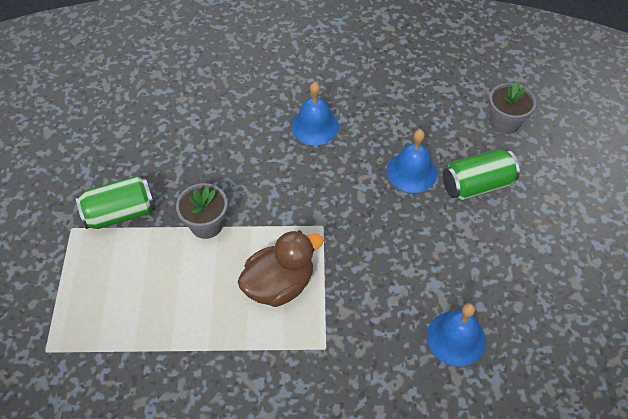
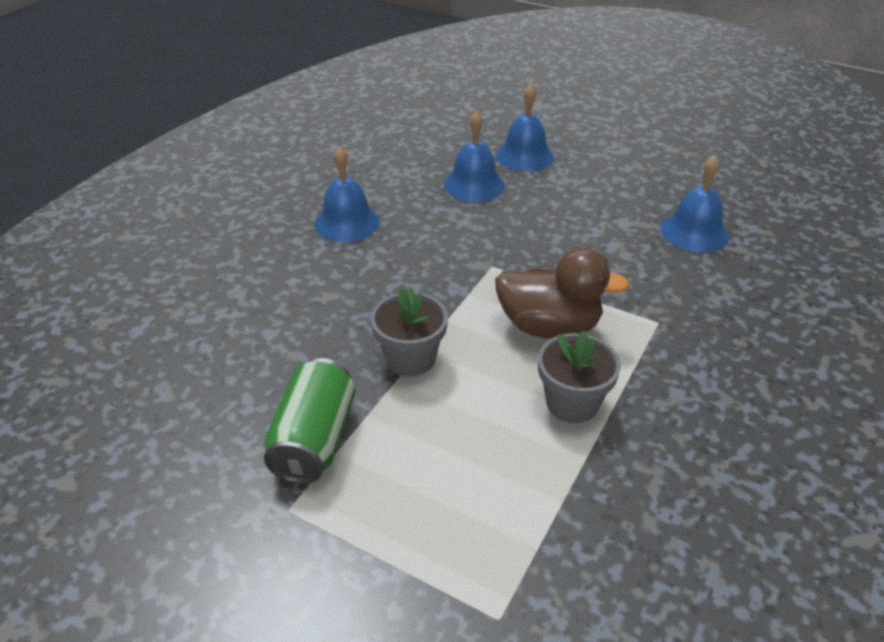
camera: 60 degrees left, 15 degrees down
brown duck [237,230,324,307] -> brown duck turned 105 degrees clockwise [495,248,630,339]
green can [443,149,520,200] -> blue bell [496,84,554,171]
grey flower pot [489,82,536,134] -> grey flower pot moved to [538,331,621,423]

